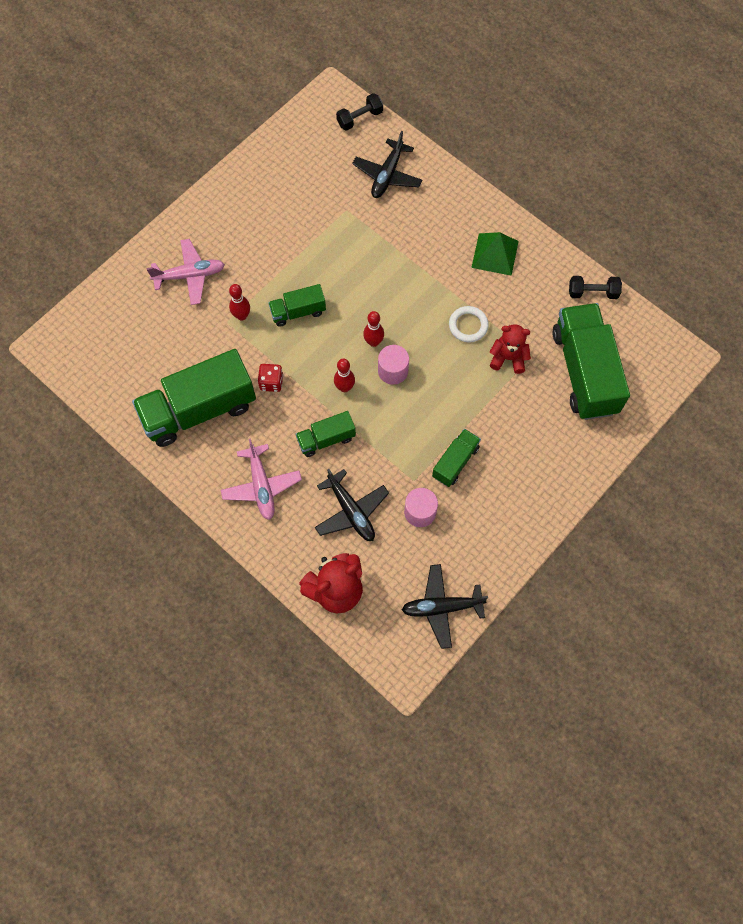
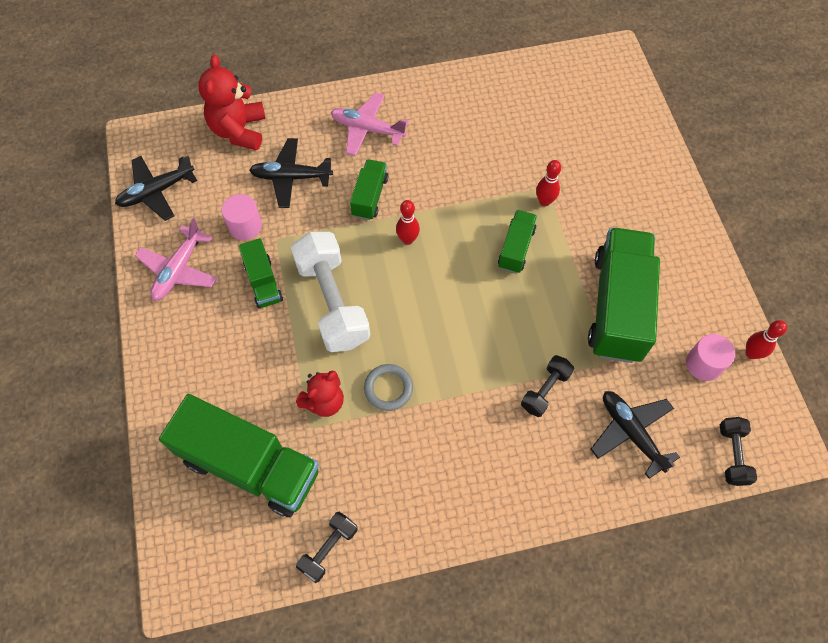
camera: 125 degrees right, 5 degrees down
green truck [132,349,256,447] -> green truck moved to [588,227,660,363]
pink plane [146,239,225,305] -> pink plane moved to [135,218,217,301]
red dice [258,364,283,392] -> none
red bowling pin [363,311,384,347] -> red bowling pin moved to [746,320,787,359]
pink cylinder [378,345,409,385] -> pink cylinder moved to [686,334,735,381]
black plane [402,564,488,649] -> black plane turned 150 degrees counterclockwise [115,156,197,221]
white ring [449,306,489,342] -> grey ring [364,364,413,411]
green pyramid [471,232,519,276] -> none
none -> white dumbbell [291,232,370,352]
none -> black dumbbell [521,355,574,417]

